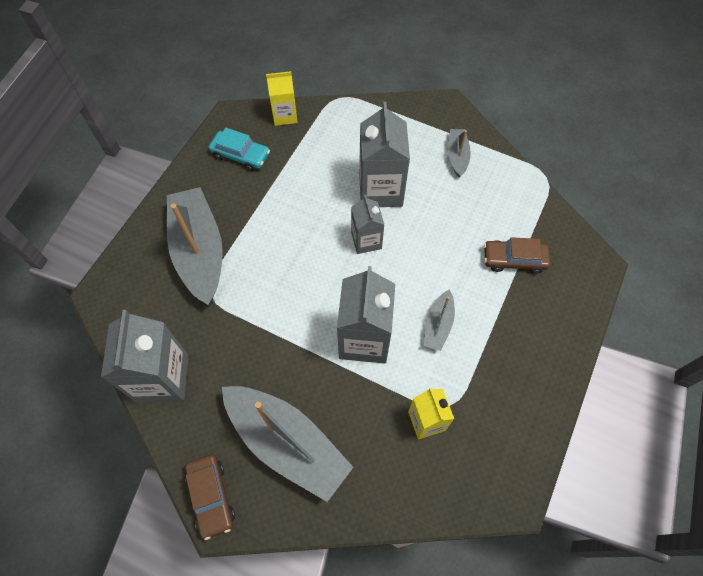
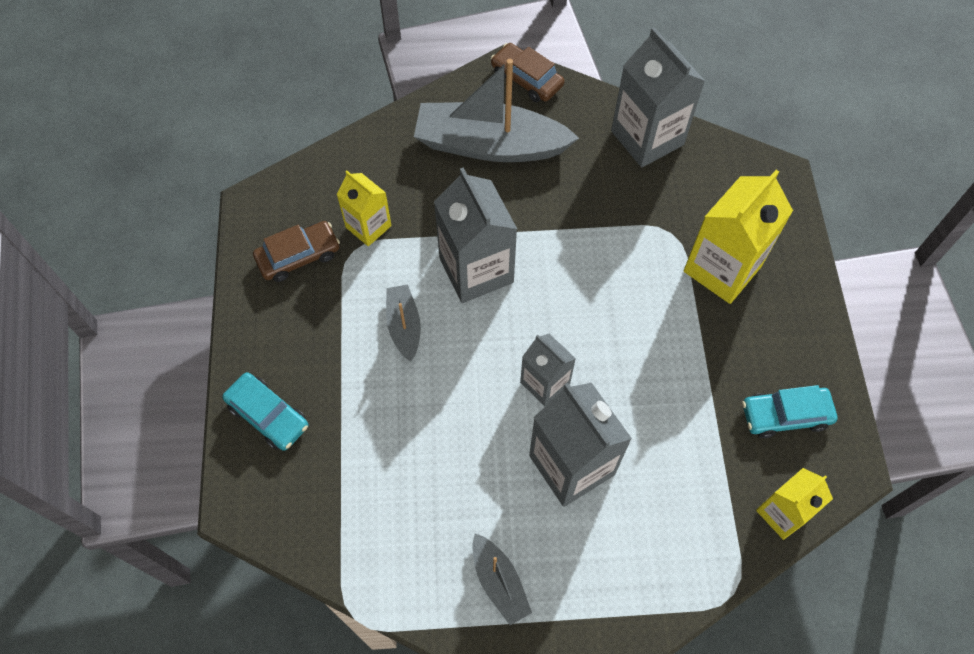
camera: 150 degrees right, 0 degrees up
grey boat [167,187,223,305] -> yellow carton [684,170,793,304]
brown car [484,237,550,274] -> brown car moved to [253,221,340,282]
none -> turquoise car [222,372,308,451]

